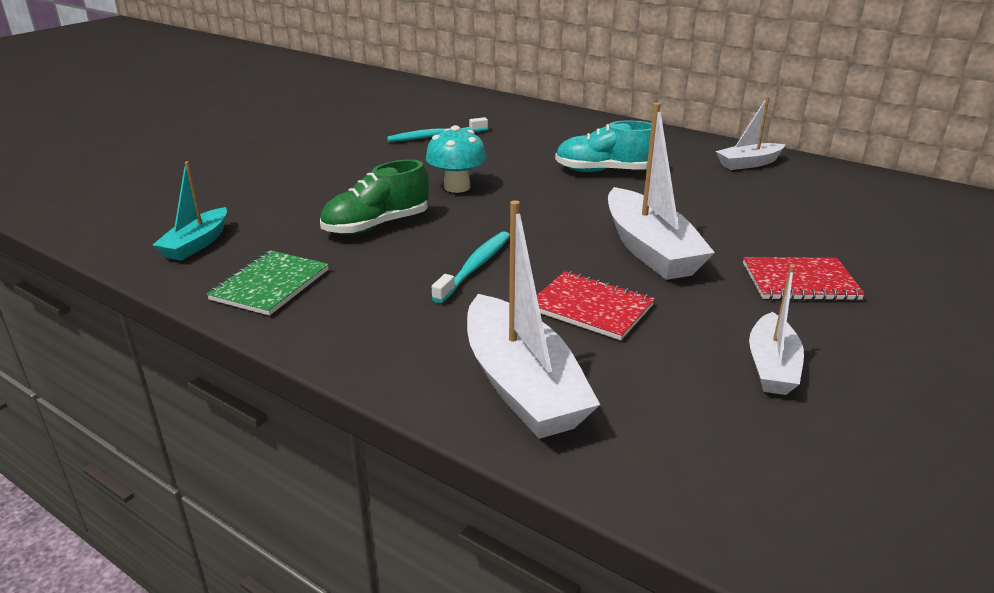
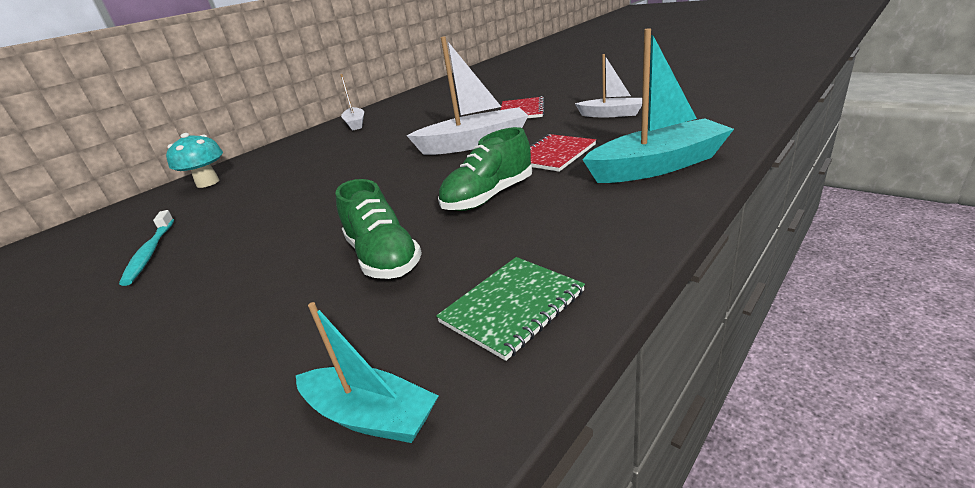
camera: 80 degrees left, 0 degrees up
green notebook [206,250,329,316] -> green notebook turned 75 degrees counterclockwise [436,257,585,361]
turquoise mushroom [426,125,487,193] -> turquoise mushroom moved to [166,133,223,188]
turquoise toothbrush [432,231,510,303] -> green shoe [438,127,532,211]
white boat [467,200,600,439] -> turquoise boat [582,28,734,183]
turquoise shoe [555,121,652,172] -> none

